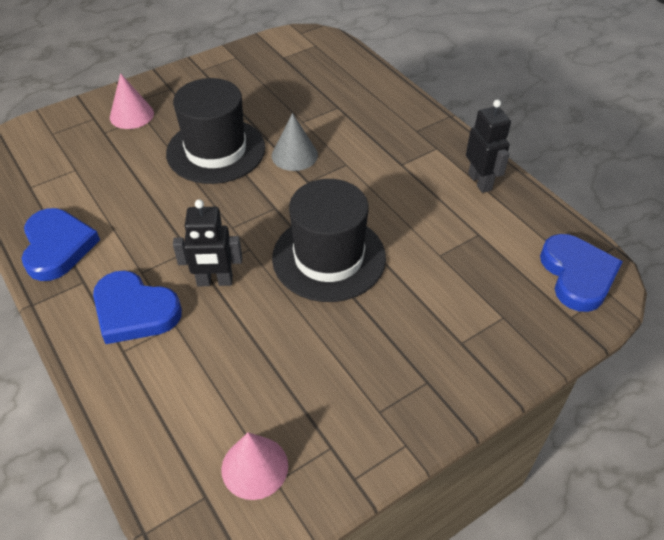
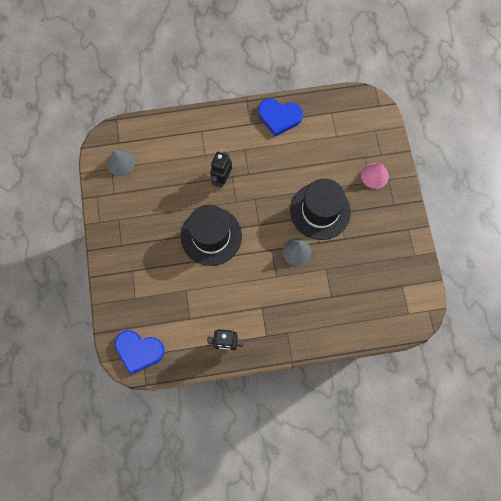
camera: 115 degrees right, 25 degrees up
blue heart [93,270,182,344] -> none
pink cone [221,432,288,500] -> grey cone [107,150,135,176]

